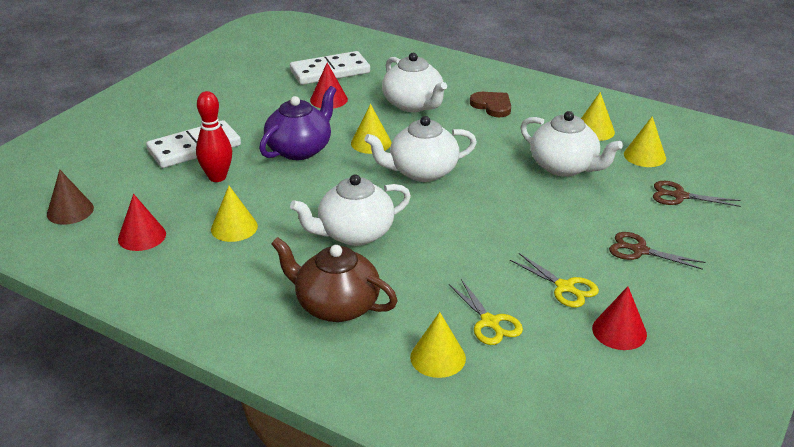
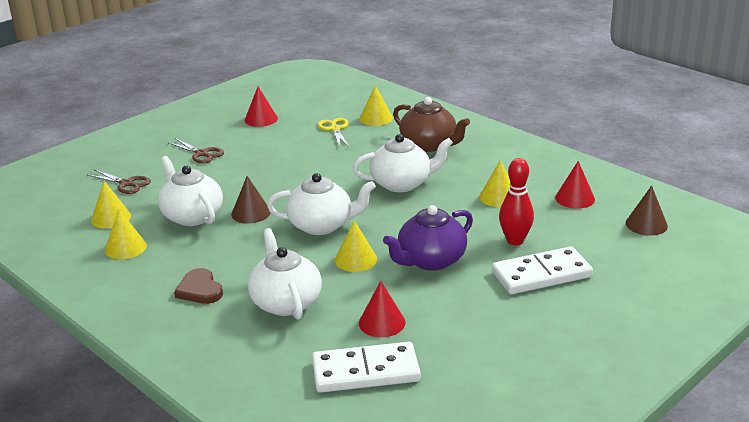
camera: 165 degrees left, 5 degrees down
yellow scissors [510,253,599,308] -> none
none -> brown cone [231,176,270,223]

